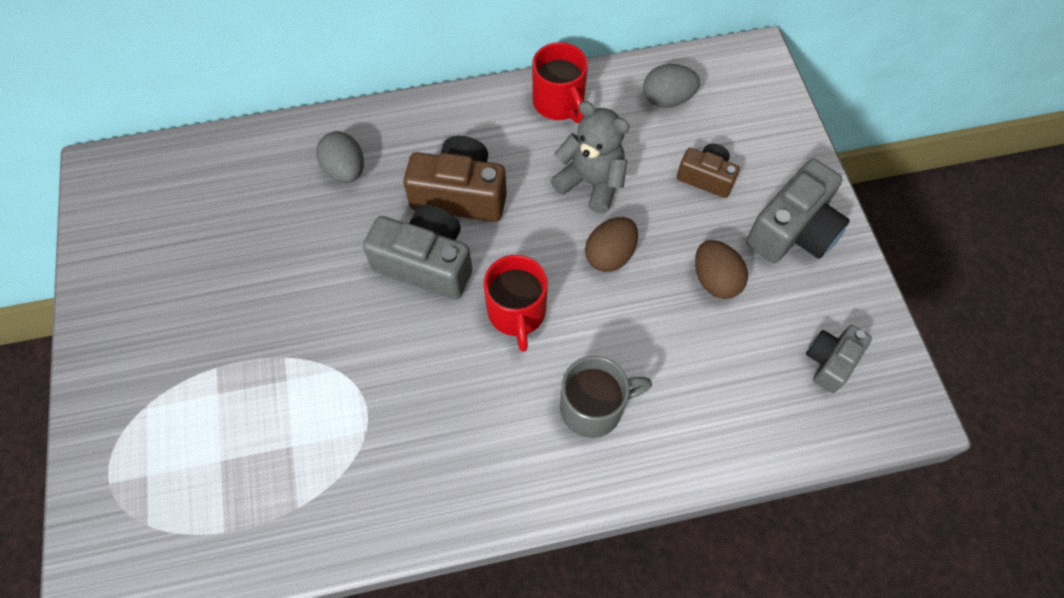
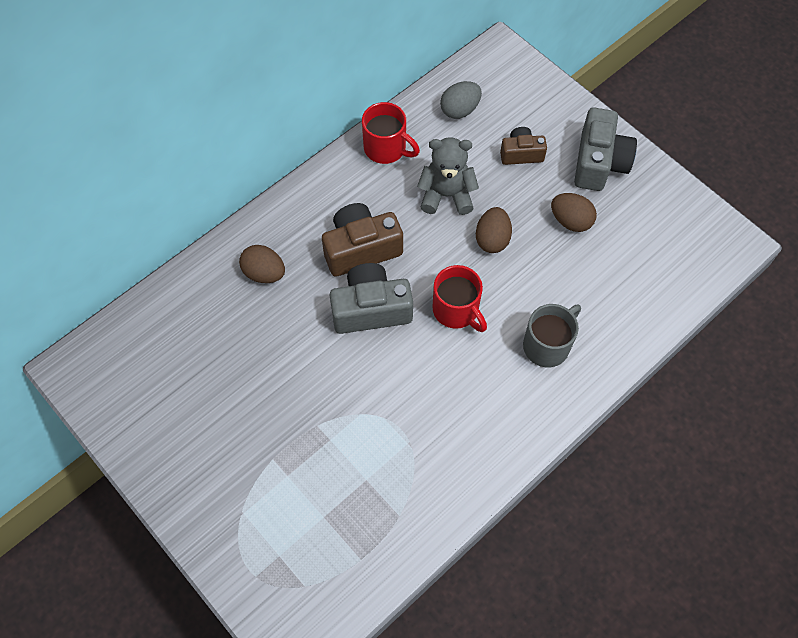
camera: 30 degrees left, 0 degrees up
grey egg [316,131,364,183] -> brown egg [239,245,285,283]
grey camera [806,325,872,393] -> none

